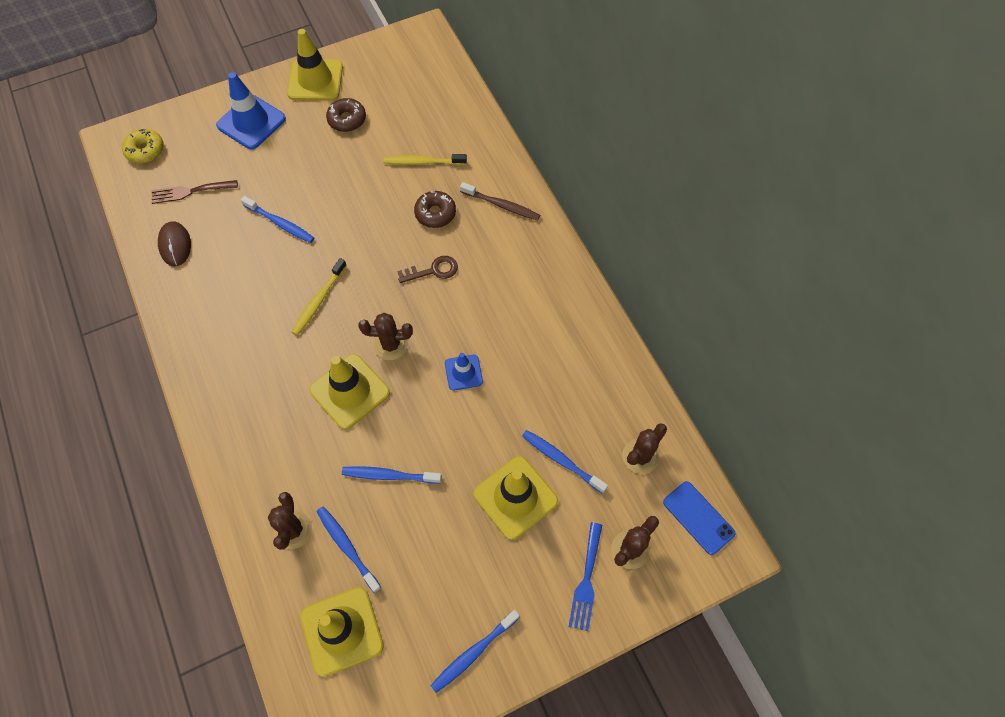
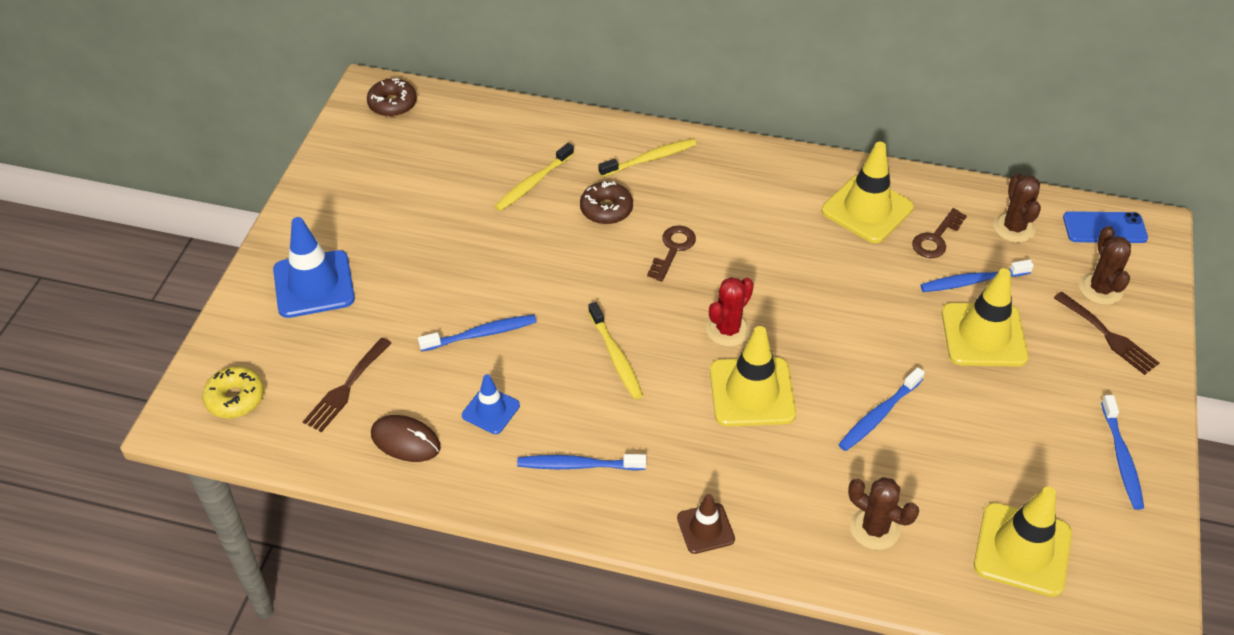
camera: 50 degrees left, 15 degrees down
yellow traffic cone [287,29,343,101] -> yellow traffic cone moved to [822,142,914,243]
blue toothbrush [316,506,381,593] -> blue toothbrush moved to [517,454,647,470]
brown donut [326,98,366,132] -> brown donut moved to [367,78,417,117]
brown cactus [358,313,413,360] -> red cactus [706,277,754,347]
blue traffic cone [445,353,483,391] -> blue traffic cone moved to [462,374,520,434]
brown toothbrush [460,182,540,221] -> yellow toothbrush [598,138,697,177]
blue fork [569,522,602,631] -> brown fork [1054,292,1159,375]
none -> brown traffic cone [677,494,735,554]
none -> brown key [912,208,967,258]

